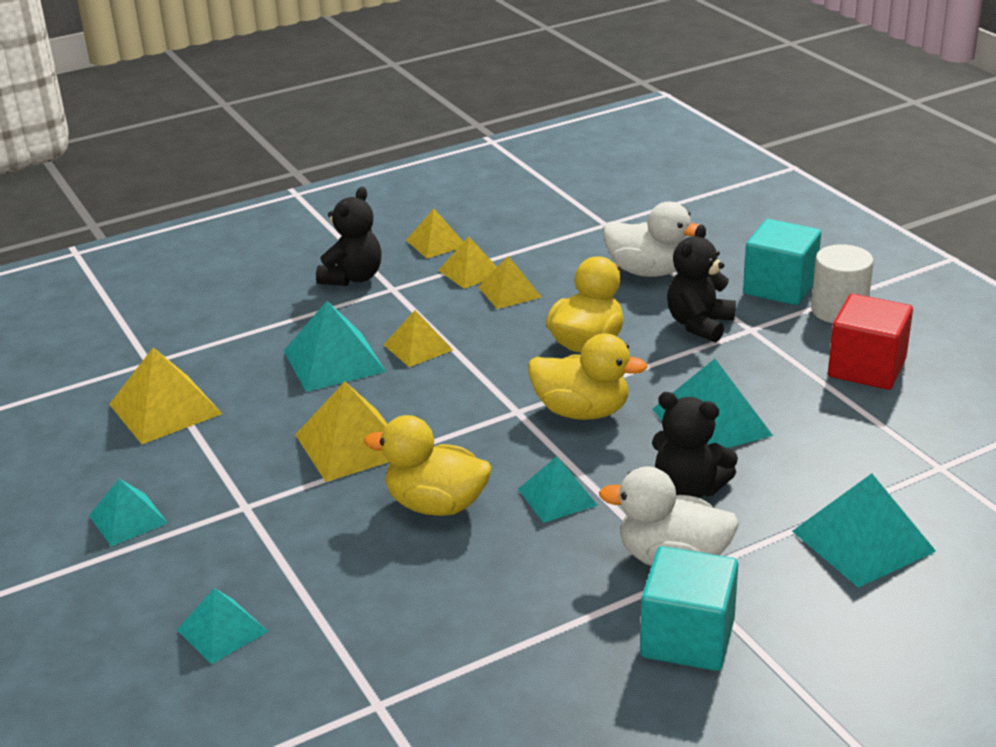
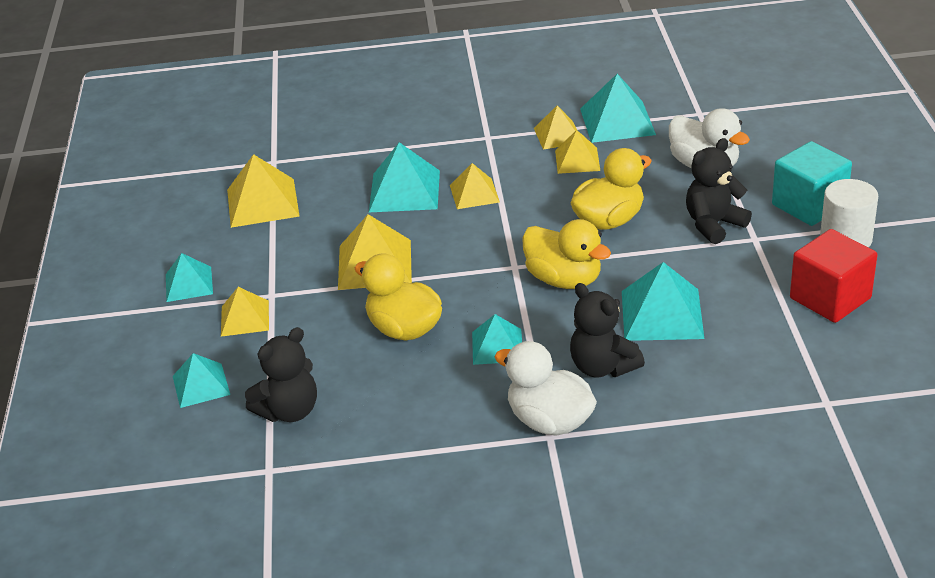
camera: 25 degrees right, 5 degrees up
black teddy bear [316,187,382,286] -> black teddy bear moved to [245,327,317,422]
yellow pyramid [406,209,463,258] -> yellow pyramid moved to [221,287,269,337]
turquoise cube [640,546,738,671] -> none
turquoise pyramid [792,473,936,588] -> turquoise pyramid moved to [580,74,656,143]

